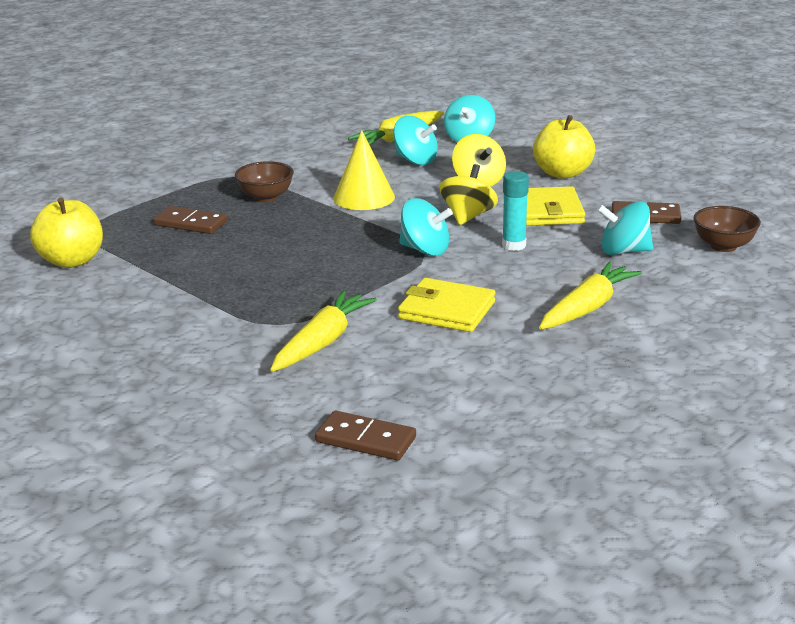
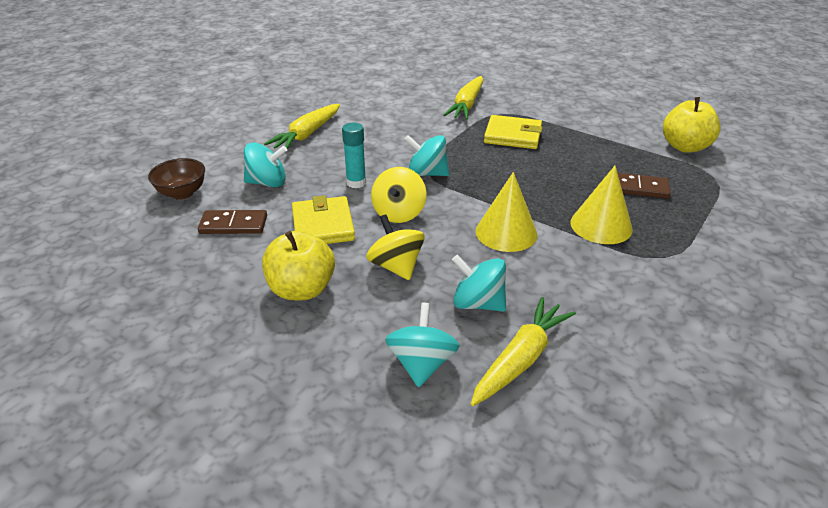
camera: 170 degrees right, 10 degrees up
brown bowl [235,161,294,202] -> yellow cone [571,166,633,244]
brown domino [315,411,416,460] -> none
yellow wallet [398,278,495,332] -> yellow wallet moved to [484,115,543,149]

